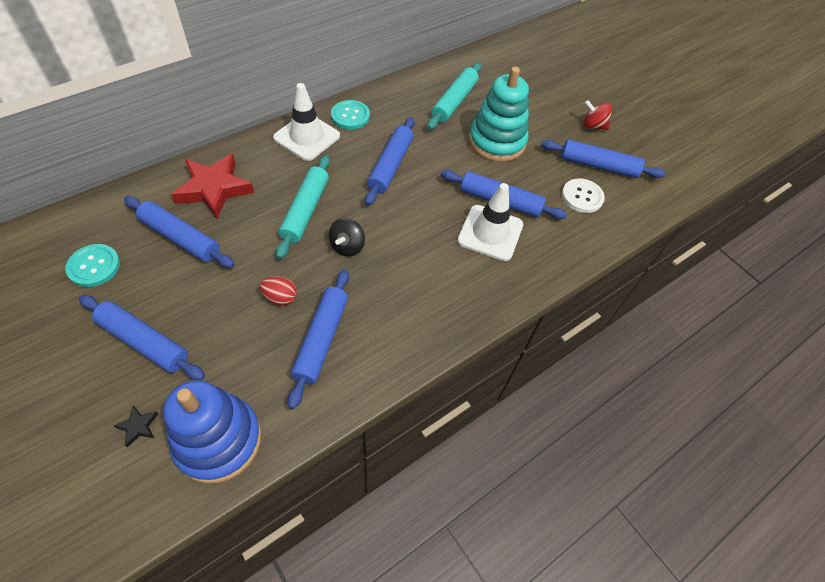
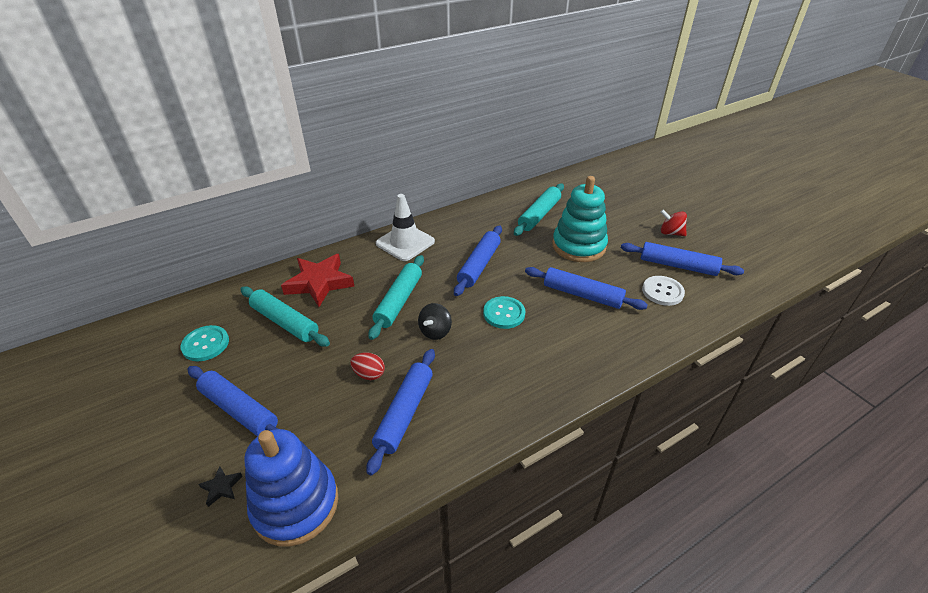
camera: 10 degrees right, 15 degrees down
blue rolling pin [124,196,235,268] -> turquoise rolling pin [240,286,330,347]
turquoise button [331,100,370,129] -> turquoise button moved to [483,296,525,329]
white traffic cone [458,183,523,261] -> none

